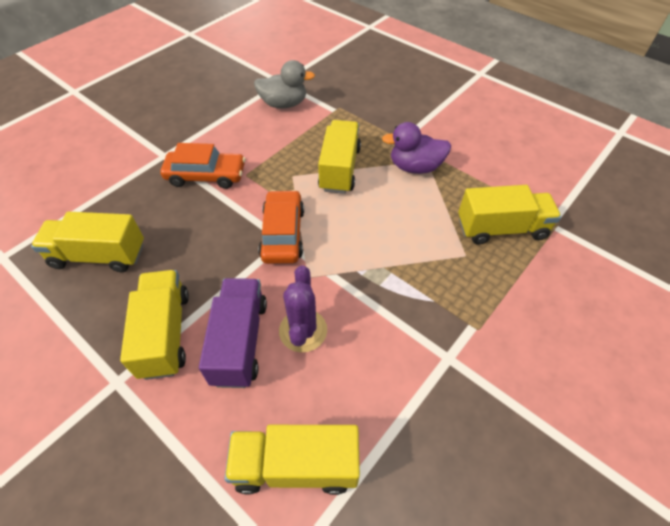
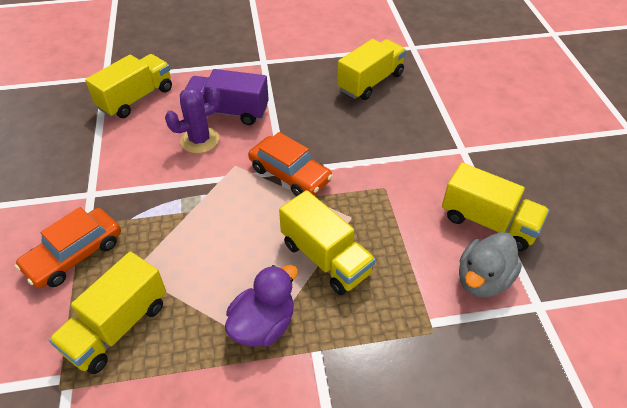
camera: 130 degrees right, 5 degrees down
yellow truck [120,270,189,380] -> yellow truck moved to [442,162,549,251]
orange car [160,143,245,189] -> orange car moved to [15,207,121,288]
purple truck [199,278,267,388] -> purple truck turned 150 degrees clockwise [186,69,269,125]
purple cactus [279,265,327,352] -> purple cactus turned 75 degrees counterclockwise [165,87,221,153]

